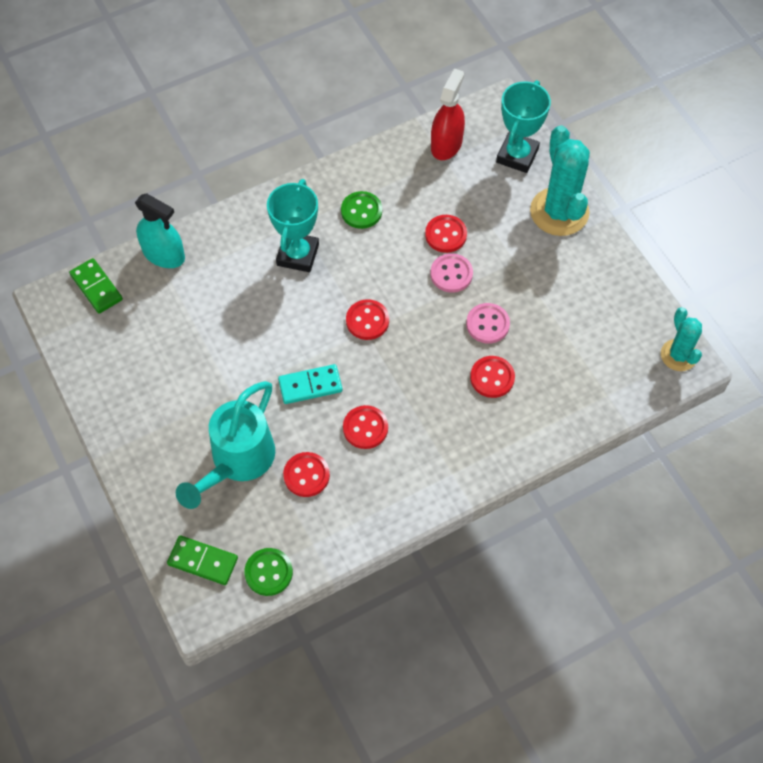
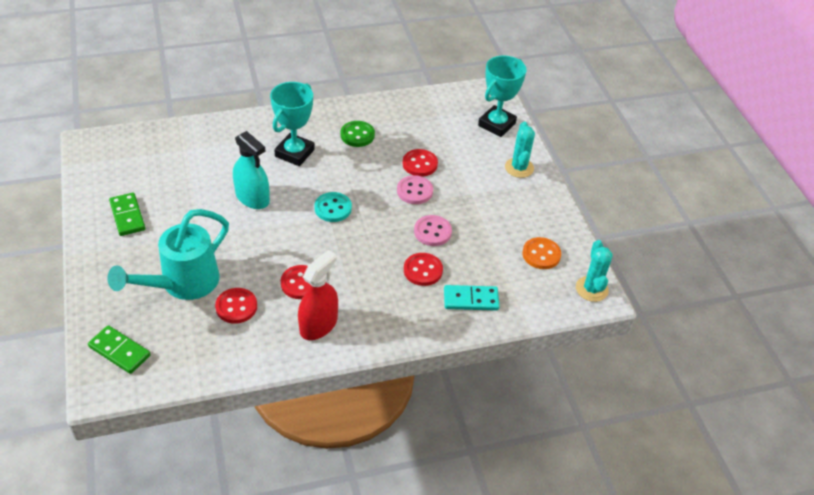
camera: 10 degrees right, 15 degrees down
green domino [69,258,123,314] -> green domino moved to [109,193,145,236]
turquoise spray bottle [135,193,185,268] -> turquoise spray bottle moved to [233,131,270,209]
green button [244,548,293,596] -> none
turquoise domino [278,364,343,404] -> turquoise domino moved to [444,285,499,311]
red button [346,299,389,340] -> turquoise button [314,192,352,222]
red spray bottle [431,68,465,160] -> red spray bottle moved to [298,250,338,340]
turquoise cactus [530,125,590,236] -> turquoise cactus [505,122,535,178], size x0.59
none -> orange button [522,237,561,269]

